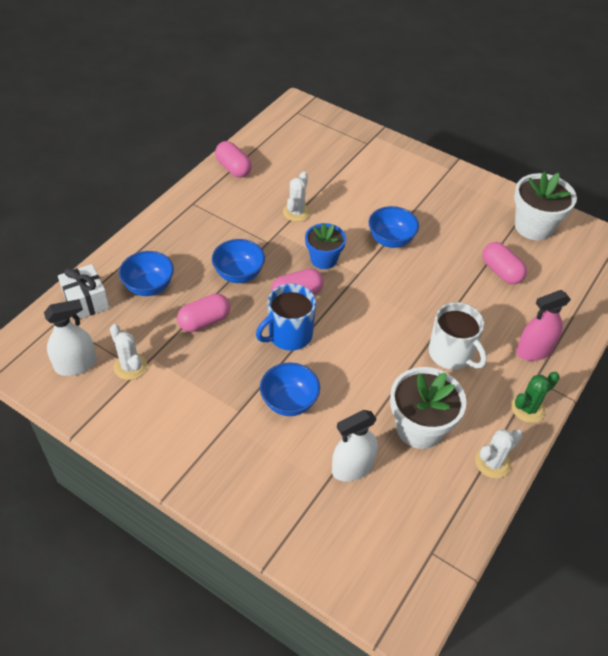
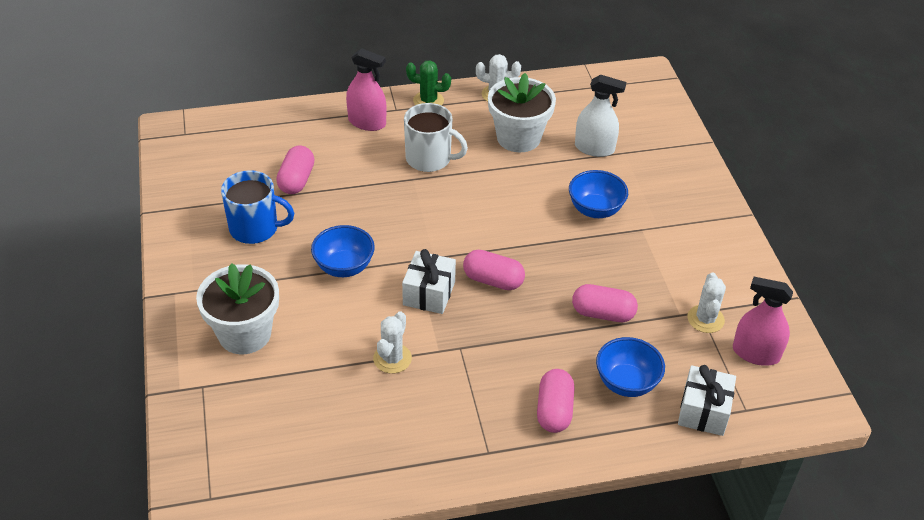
camera: 135 degrees left, 5 degrees down
white spray bottle [44,299,97,376] -> pink spray bottle [733,277,793,366]
blue bowl [212,239,265,283] -> none
pink capsule [215,141,252,178] -> pink capsule moved to [537,369,574,433]
blue mug [256,284,316,350] -> blue mug moved to [221,170,294,244]
white cactus [283,171,311,222] -> white cactus turned 45 degrees counterclockwise [373,311,412,374]
blue flower pot [305,223,346,269] -> white gift [402,249,456,314]
white mug [429,302,487,370] -> white mug turned 105 degrees clockwise [404,103,468,172]
white flower pot [514,172,577,240] -> white flower pot moved to [196,263,279,354]

